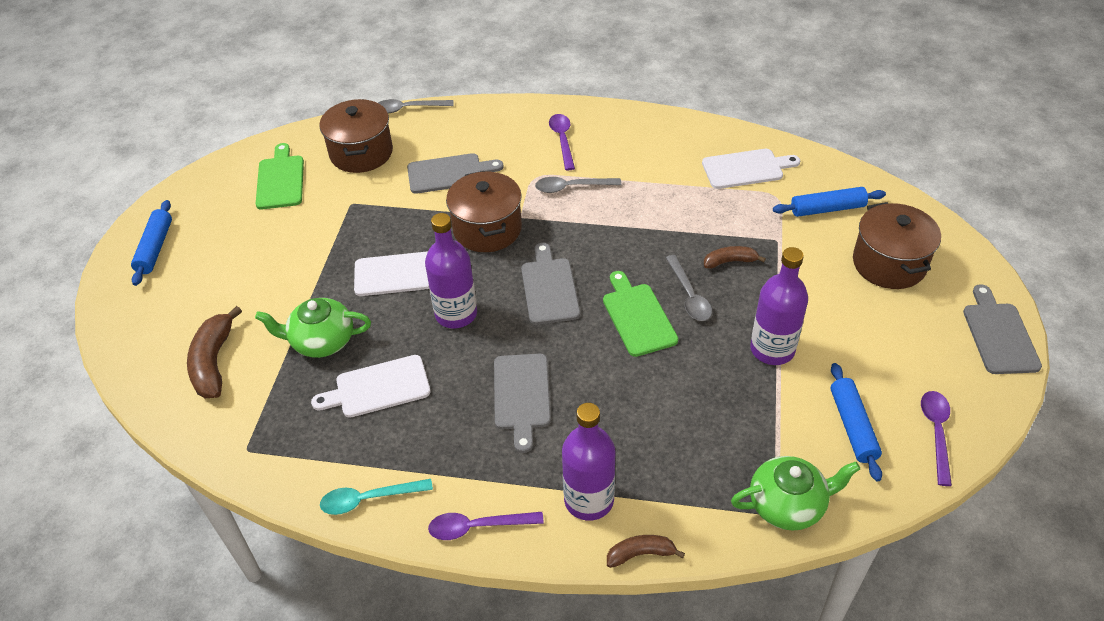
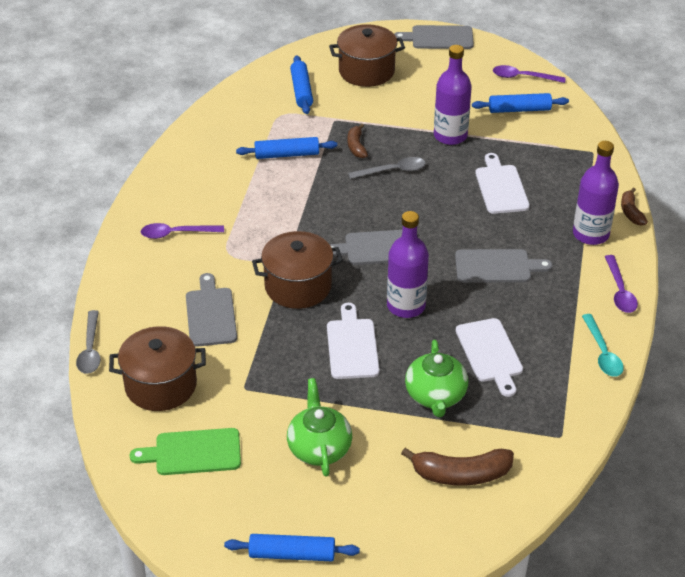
camera: 90 degrees left, 5 degrees down
grey spoon [535,177,621,193] -> none
green cutting board [603,271,678,357] -> none
white cutting board [702,149,800,189] -> white cutting board moved to [475,153,530,214]
green teapot [731,456,860,531] -> green teapot moved to [287,378,352,477]
none -> blue rolling pin [236,137,337,159]

